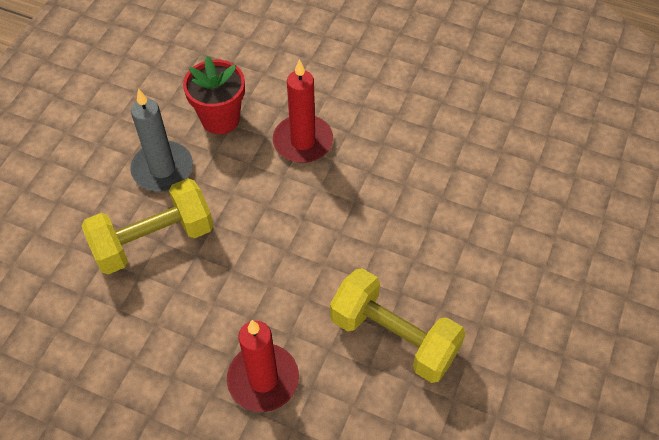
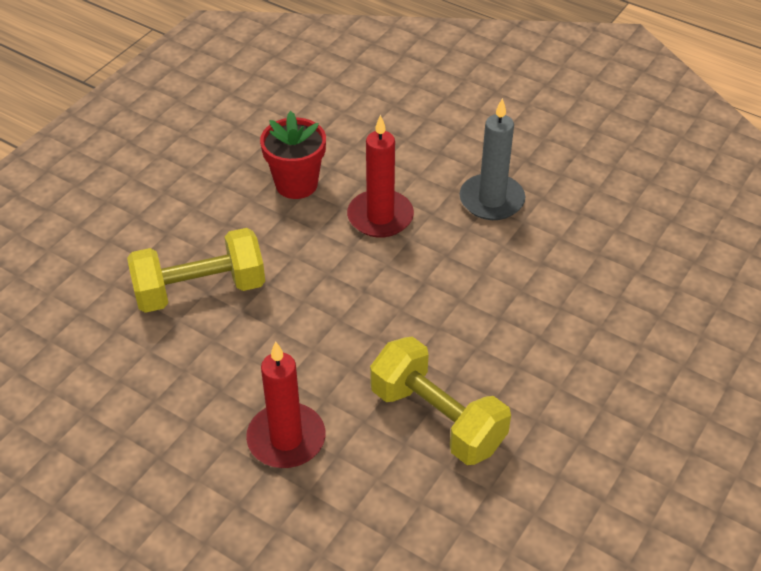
camera: 10 degrees right, 10 degrees down
grey candle [130,88,193,191] -> grey candle moved to [459,98,525,220]

